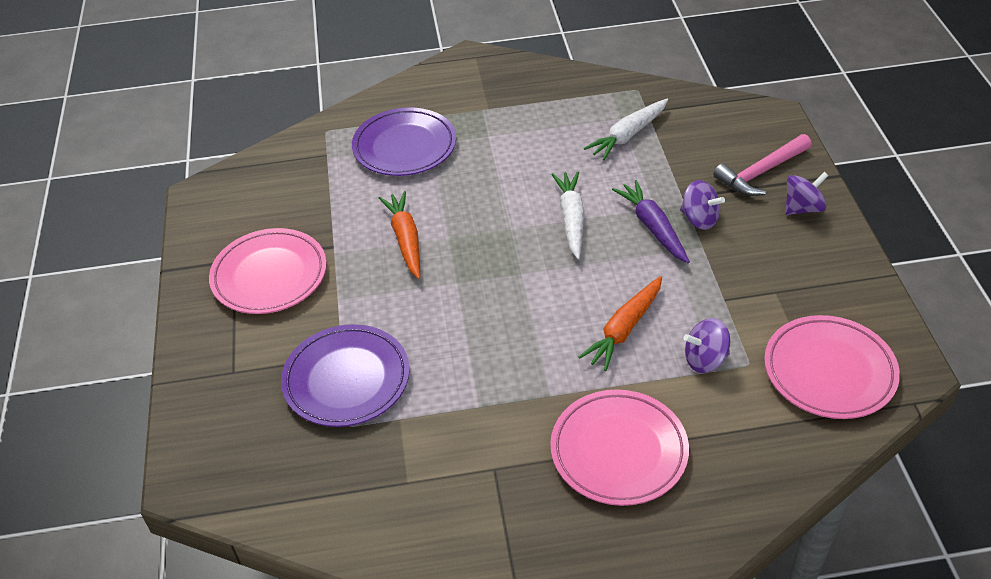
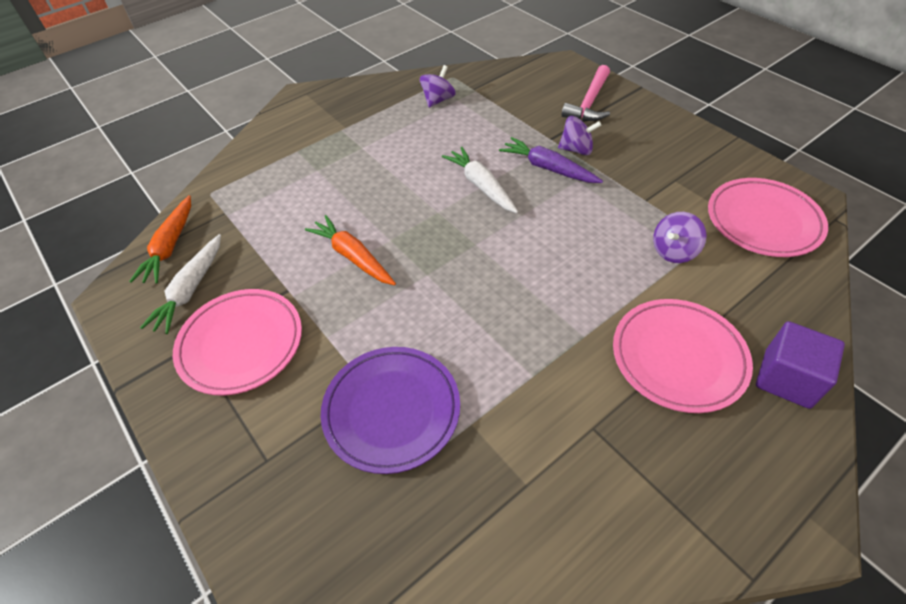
camera: 30 degrees left, 5 degrees up
purple plate [352,108,456,176] -> none
orange carrot [578,276,662,371] -> orange carrot moved to [129,195,191,284]
white carrot [584,99,668,160] -> white carrot moved to [140,234,221,334]
purple spinning top [785,172,829,215] -> purple spinning top moved to [420,65,456,108]
none -> purple cube [756,321,845,409]

